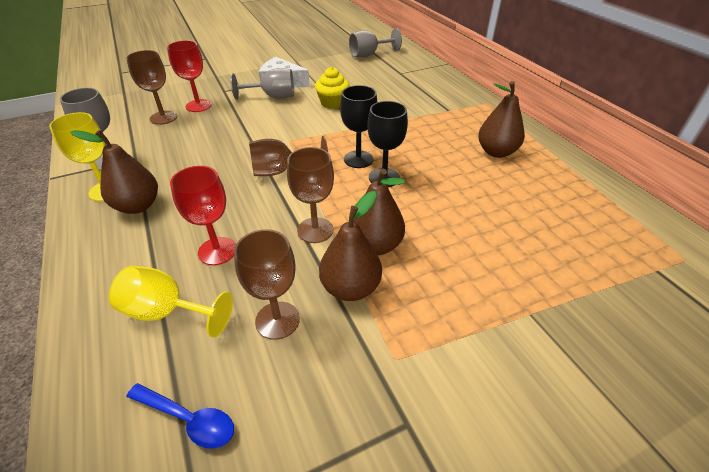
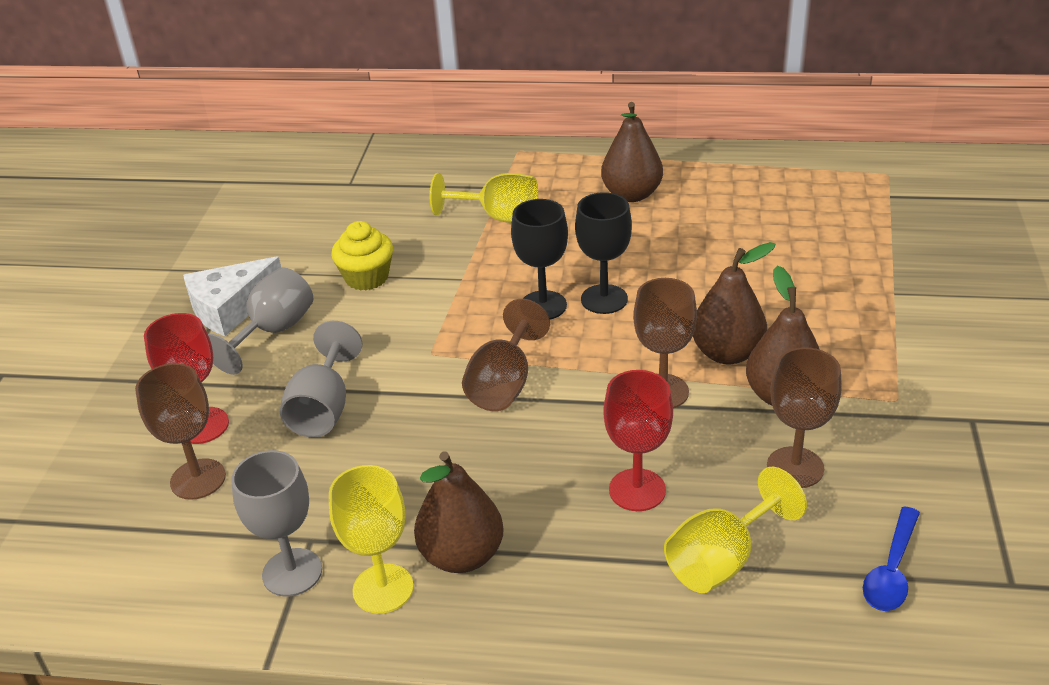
camera: 55 degrees left, 5 degrees down
blue spoon [126,383,234,449] -> blue spoon turned 150 degrees clockwise [863,507,920,611]
grey goblet [349,28,402,57] -> grey goblet moved to [280,321,363,438]
none -> yellow goblet [430,173,538,223]

